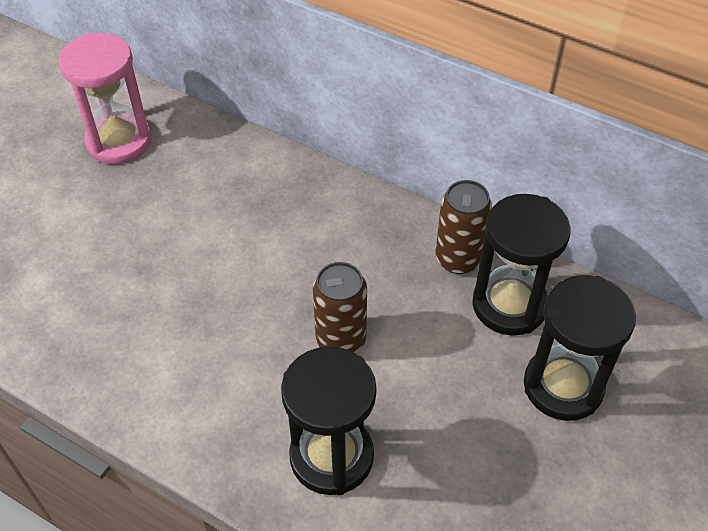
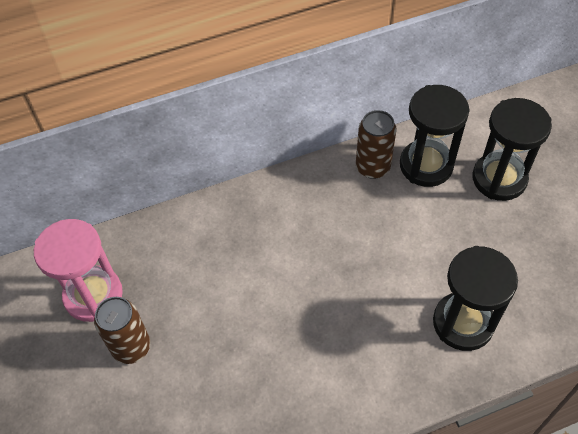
camera: 50 degrees left, 5 degrees up
brown can [313,262,367,353] -> brown can moved to [94,297,150,364]

